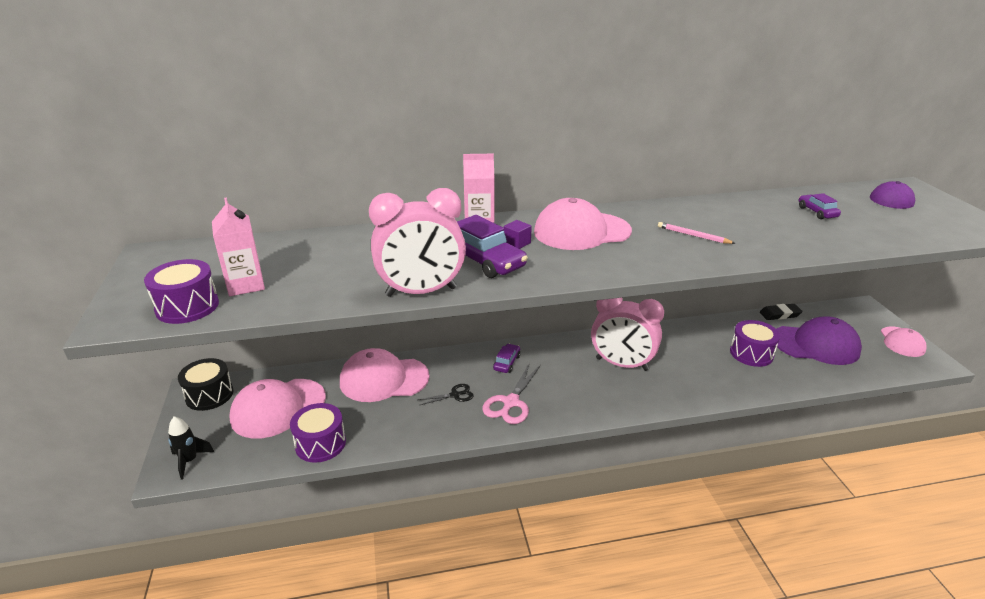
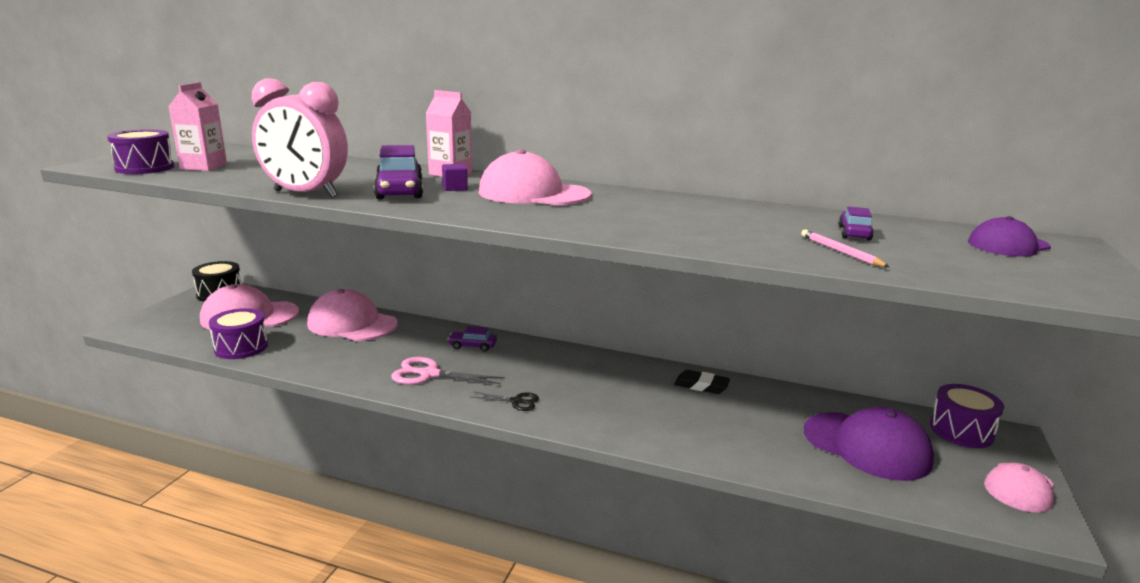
camera: 30 degrees right, 10 degrees down
black rocket [168,416,214,480] -> none
black scissors [418,384,474,405] -> black scissors moved to [472,391,539,411]
pink scissors [482,363,541,424] -> pink scissors turned 45 degrees clockwise [391,357,505,385]
purple car [493,344,520,373] -> purple car turned 135 degrees counterclockwise [447,326,497,351]
pink clock [591,298,664,371] -> none
pink pencil [658,222,736,244] -> pink pencil moved to [801,229,890,267]
purple drum [730,320,780,367] -> purple drum moved to [930,384,1004,448]
black eraser [760,304,803,320] -> black eraser moved to [674,370,730,394]

